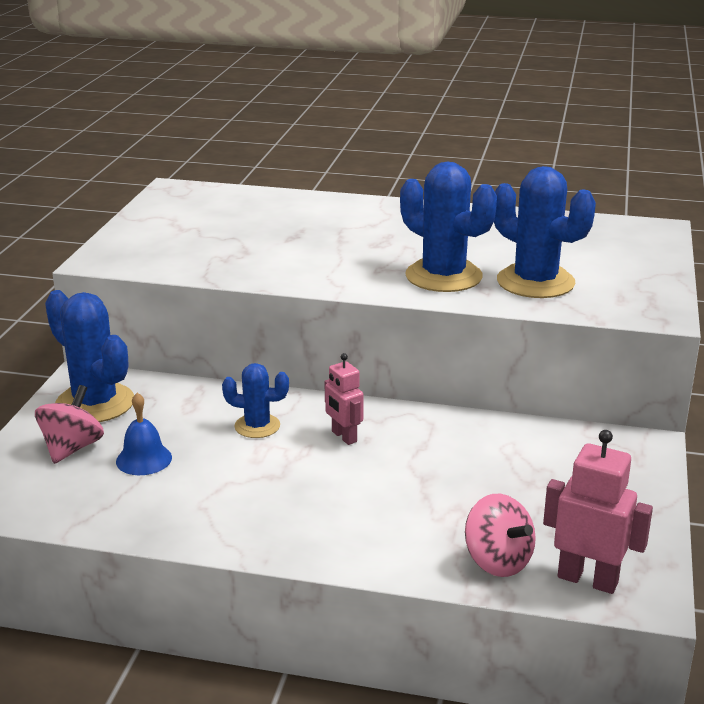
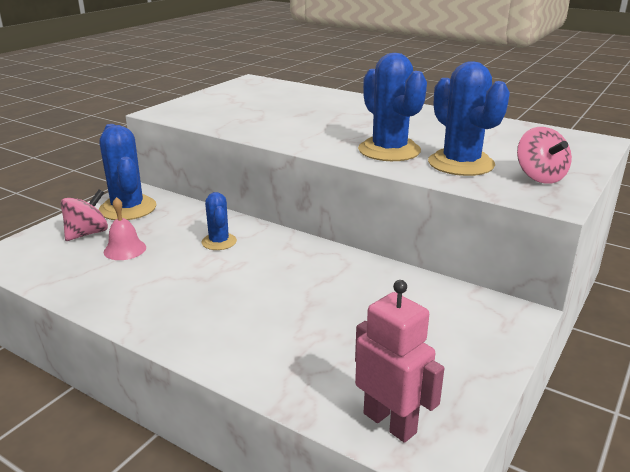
camera: 20 degrees right, 0 degrees up
blue bell [116,393,172,475] -> pink bell [104,197,146,260]
blue cactus [222,363,289,438] -> blue cactus turned 45 degrees clockwise [202,192,237,250]
pink robot [325,353,364,445] -> none
pink spinning top [465,494,536,577] -> pink spinning top moved to [517,127,572,184]

